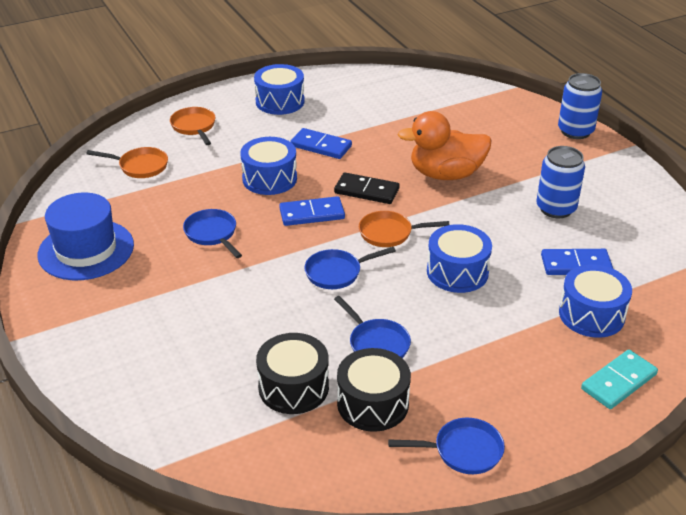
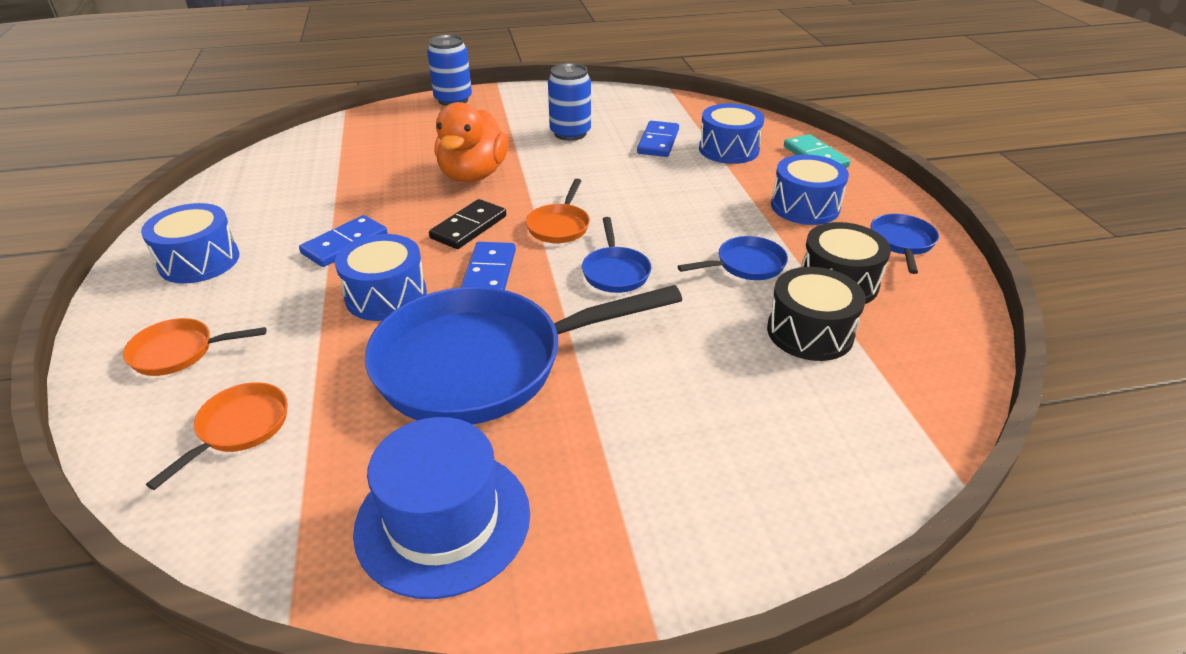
camera: 75 degrees left, 0 degrees up
blue pan [183,209,242,258] -> blue pan [365,285,682,424], size x2.32
blue drum [427,224,492,293] -> blue drum moved to [771,155,849,225]

